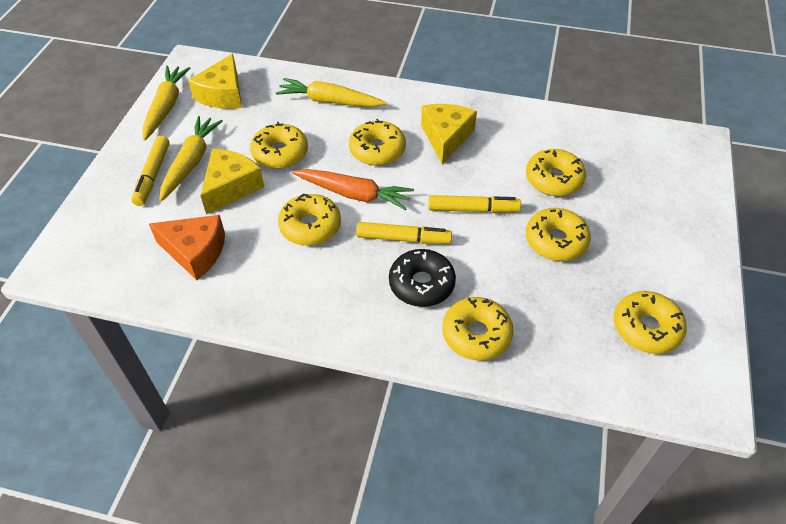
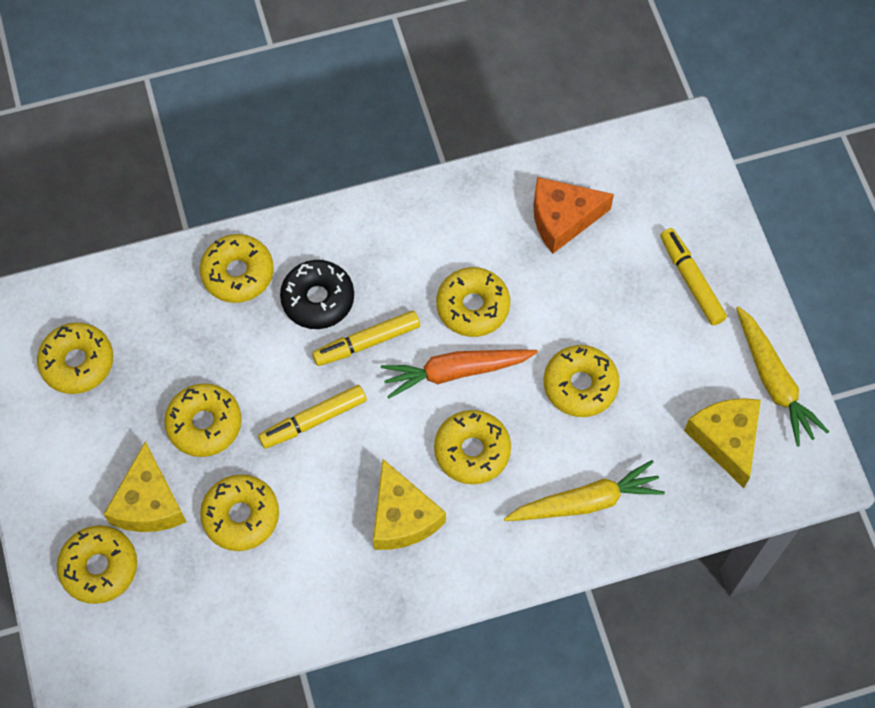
camera: 150 degrees right, 15 degrees up
yellow carrot [159,116,223,202] -> none
yellow cheese [200,149,264,214] -> yellow cheese moved to [104,441,187,532]
none -> yellow donut [57,525,137,604]

